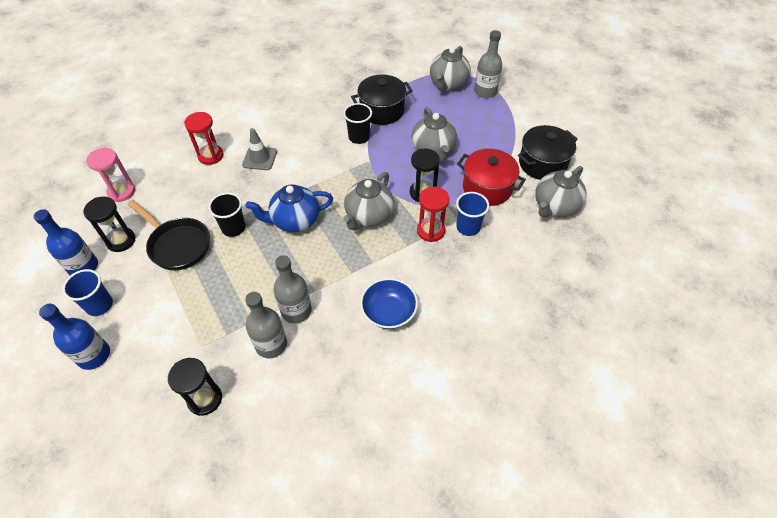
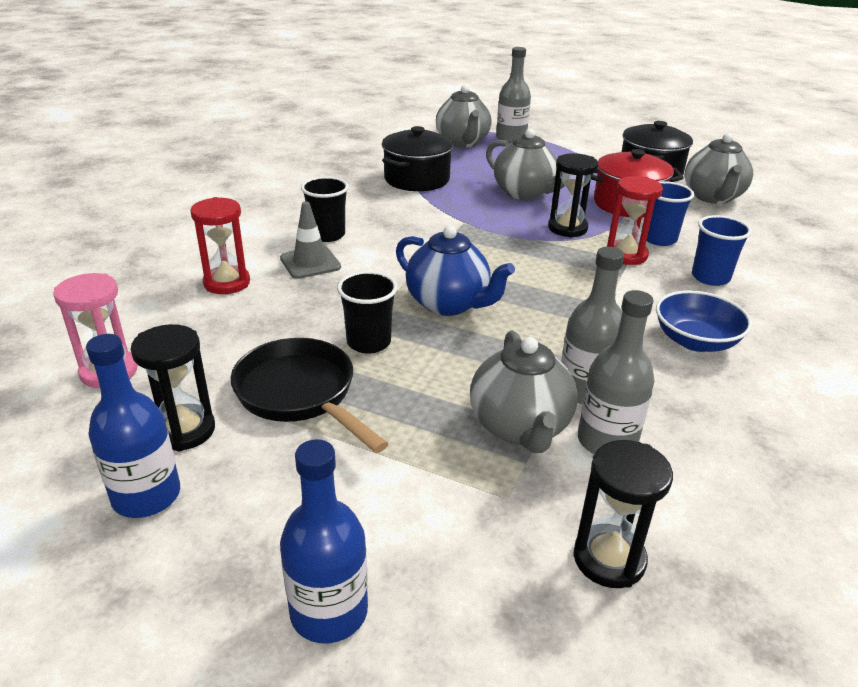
camera: 35 degrees left, 20 degrees down
blue cup [62,269,113,316] -> blue cup moved to [692,215,752,286]
black pan [127,200,210,270] -> black pan turned 135 degrees counterclockwise [231,338,388,453]
blue teapot [245,184,333,232] -> blue teapot turned 90 degrees counterclockwise [396,226,515,316]
black cup [343,103,372,144] -> black cup moved to [301,176,349,242]
grey teapot [343,172,394,230] -> grey teapot moved to [470,330,578,453]

